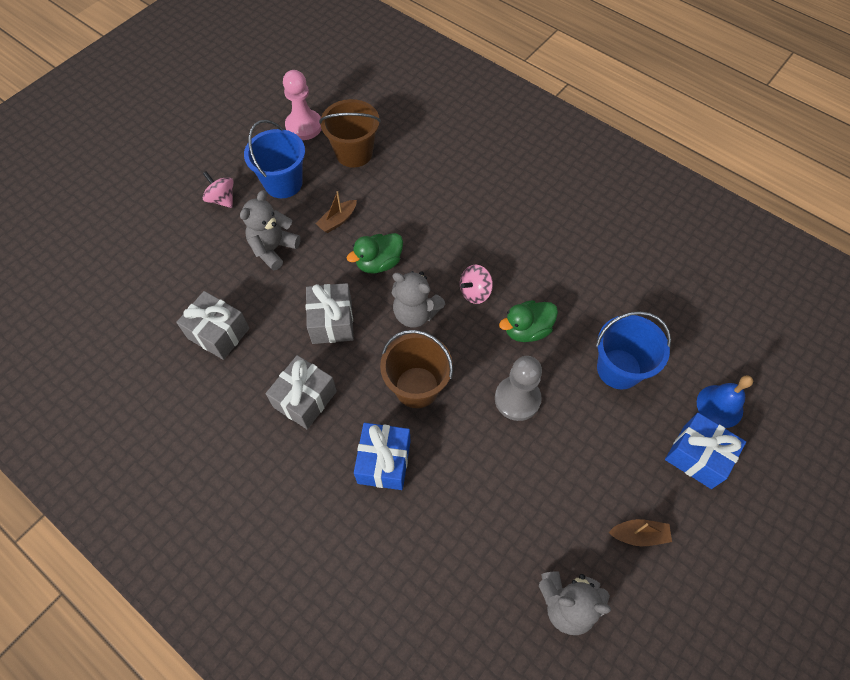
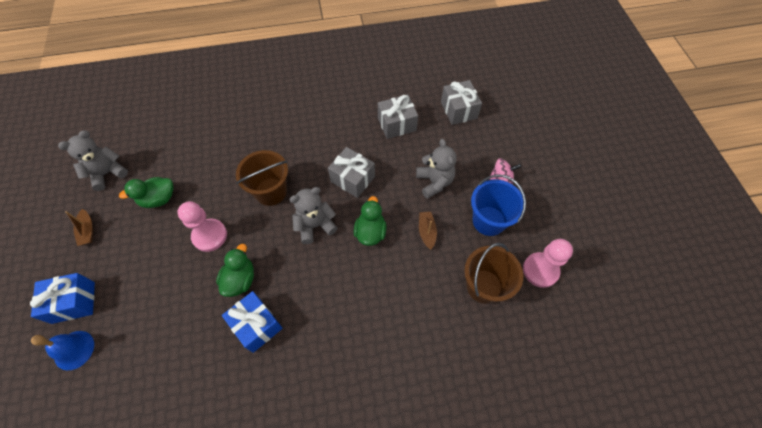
camera: 130 degrees right, 0 degrees up
grey gift [266,355,337,429] -> grey gift moved to [441,80,482,125]
blue gift [354,423,411,490] -> blue gift moved to [222,291,283,353]
pink spinning top [460,265,493,304] -> none
grey pawn [495,356,542,421] -> pink pawn [177,201,227,252]
blue bucket [596,311,671,390] -> none
brown boat [608,519,672,546] -> brown boat turned 60 degrees counterclockwise [65,209,93,246]
none -> green duck [119,177,173,208]

